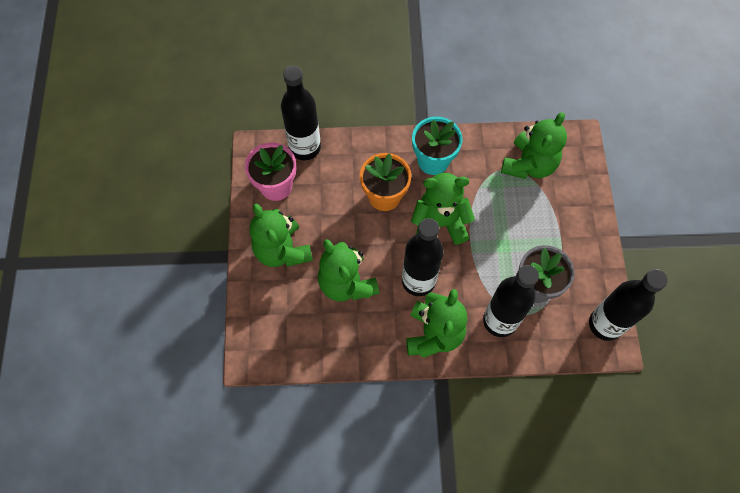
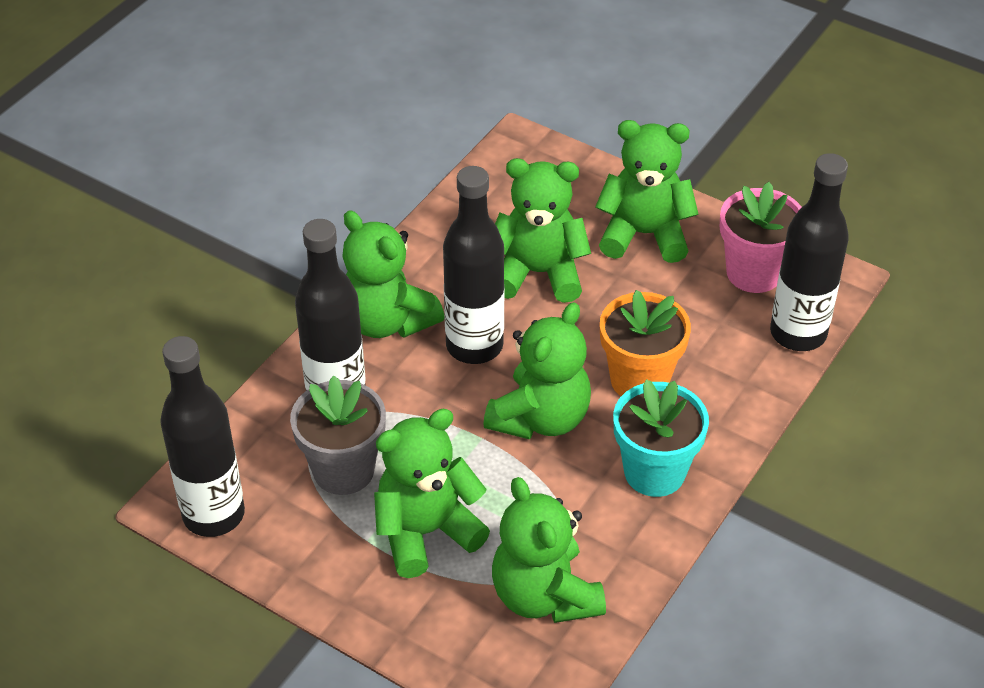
camera: 125 degrees right, 20 degrees down
none -> green teddy bear [374,409,490,578]

